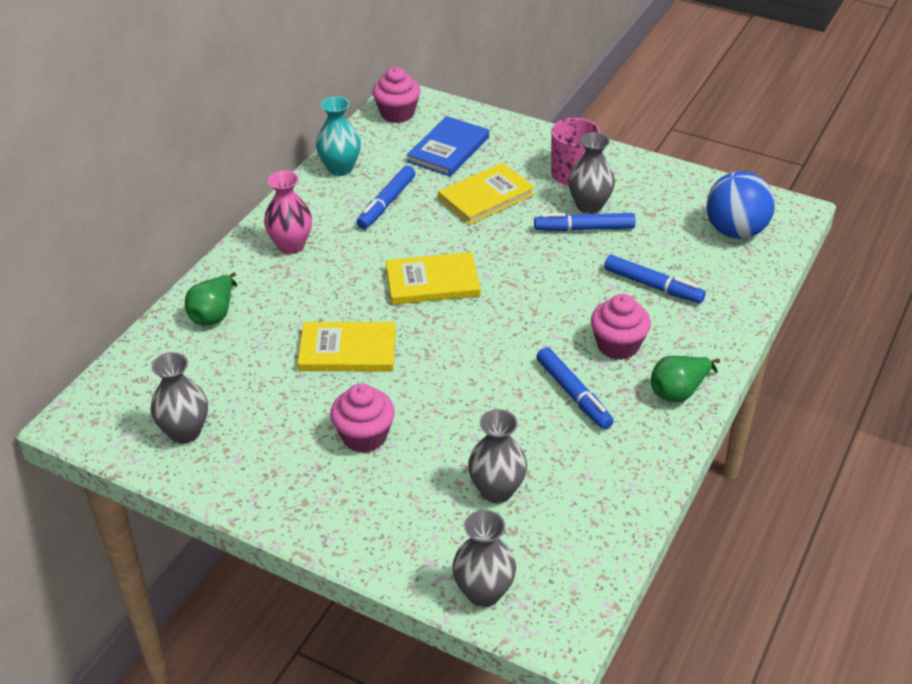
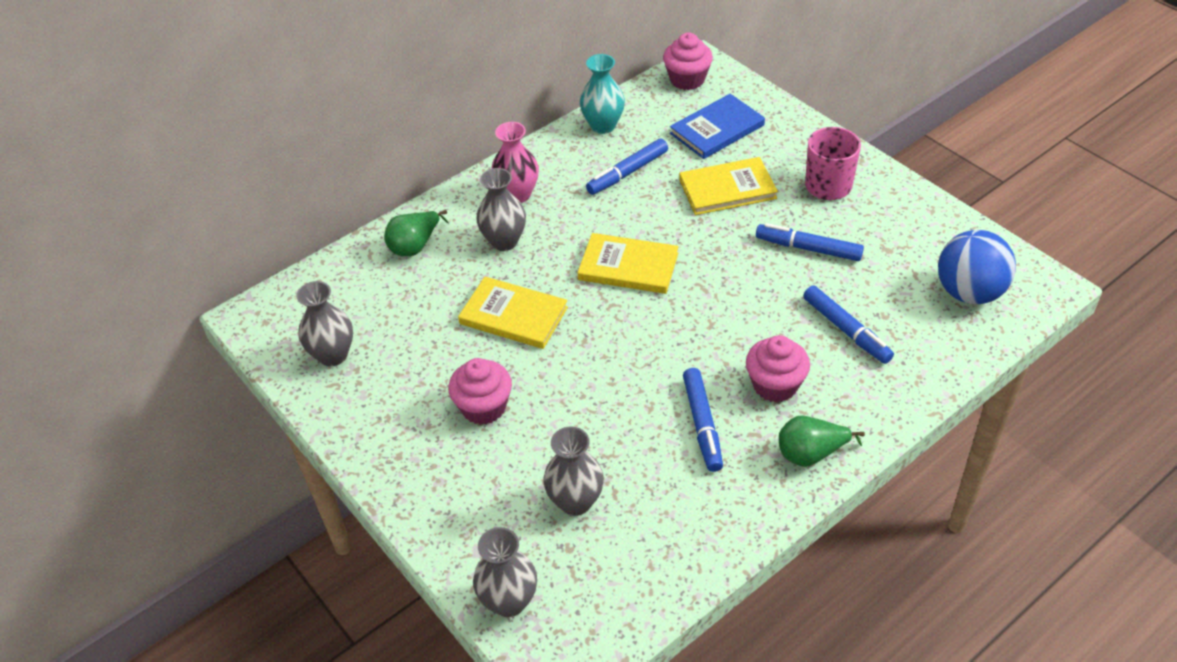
camera: 25 degrees right, 5 degrees up
grey vase [568,132,615,214] -> grey vase moved to [476,168,526,251]

